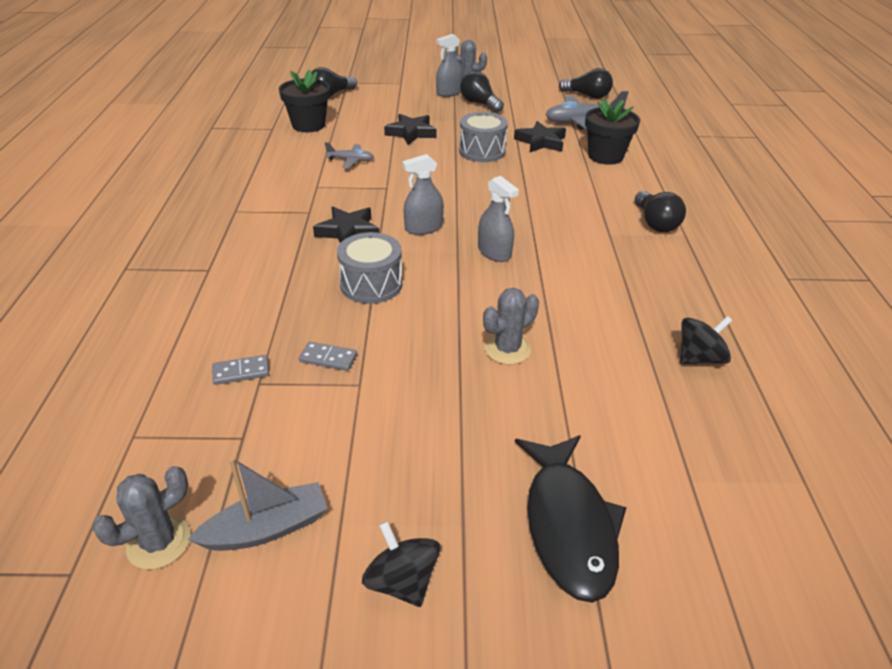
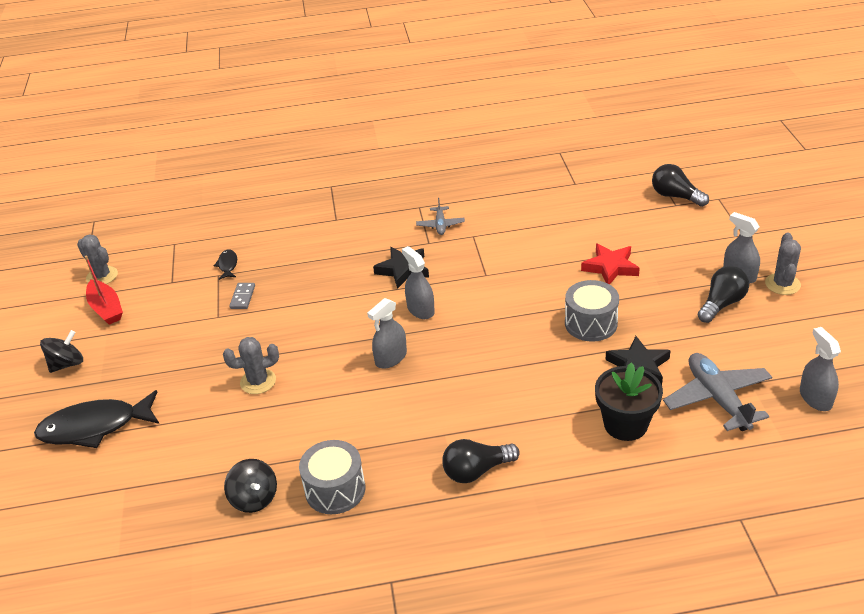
camera: 85 degrees right, 0 degrees up
grey boat [187,457,328,551] -> red boat [85,256,123,325]
grey domino [212,355,269,385] -> black fish [214,249,237,280]
black flower pot [279,70,330,132] -> none
grey plane [325,142,374,168] -> grey plane moved to [416,198,465,235]
grey drum [337,232,402,304] -> grey drum moved to [299,440,365,514]
black star [384,114,437,145] -> red star [581,243,640,284]
grey cactus [483,288,539,365] -> grey cactus turned 60 degrees counterclockwise [223,337,279,394]
black light bulb [559,68,613,99] -> grey spray bottle [800,327,841,411]

